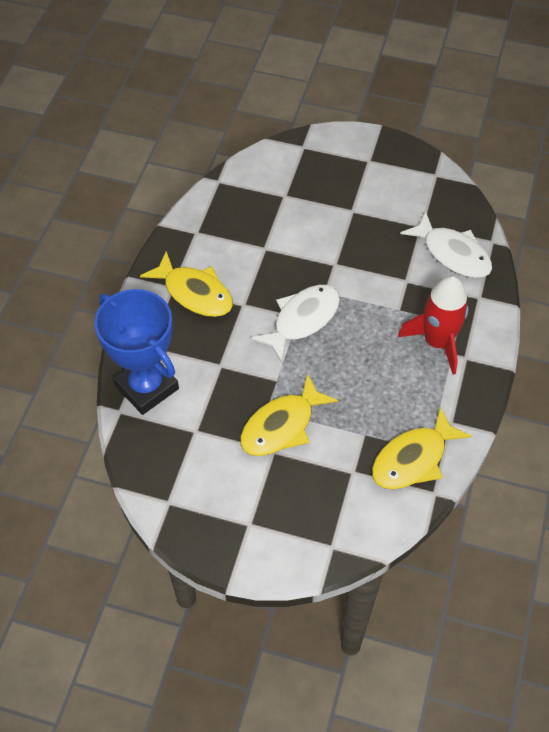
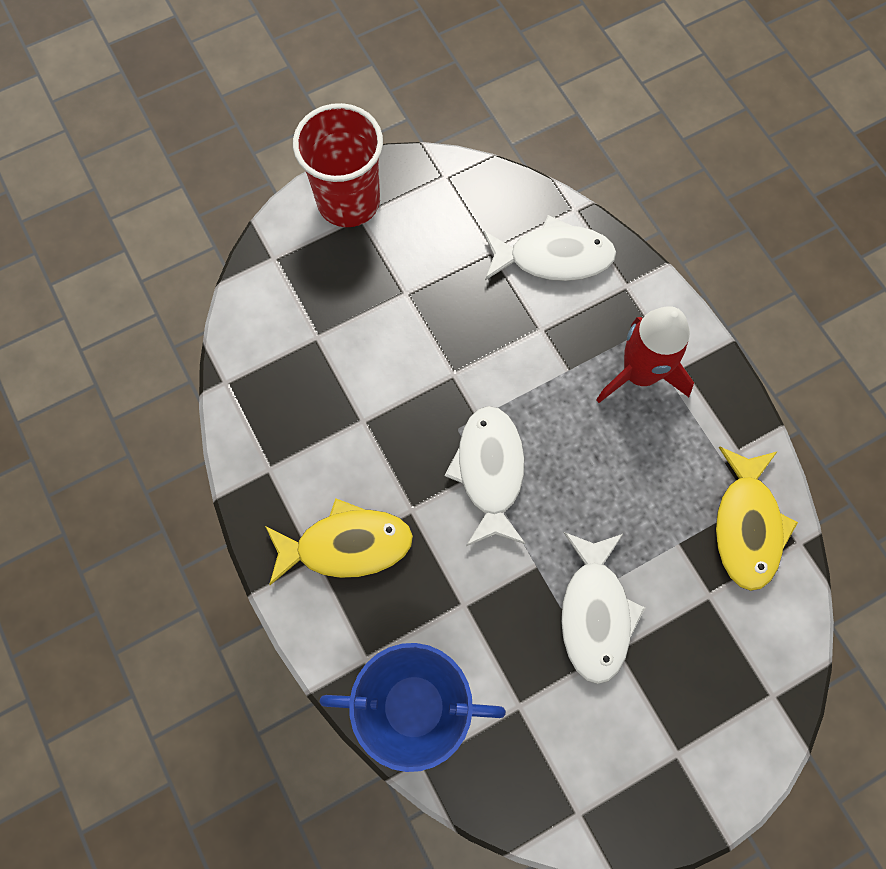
camera: 45 degrees left, 15 degrees up
yellow fish [240,373,338,456] -> white fish [561,532,645,684]
none -> red cup [293,103,383,227]

